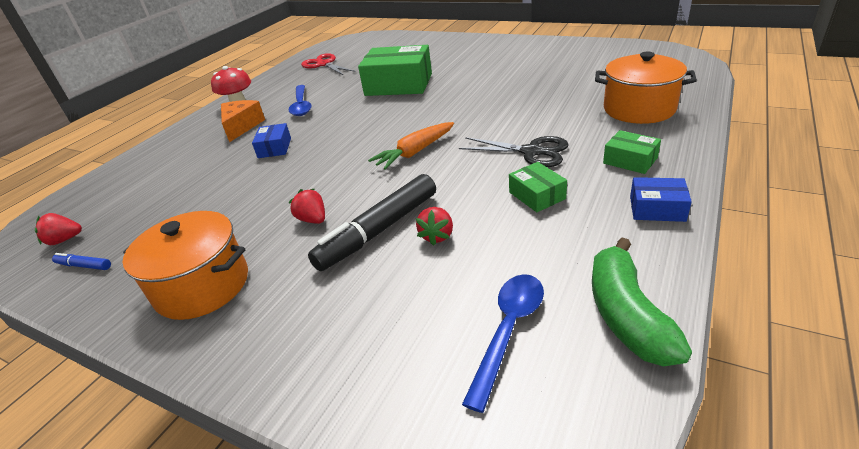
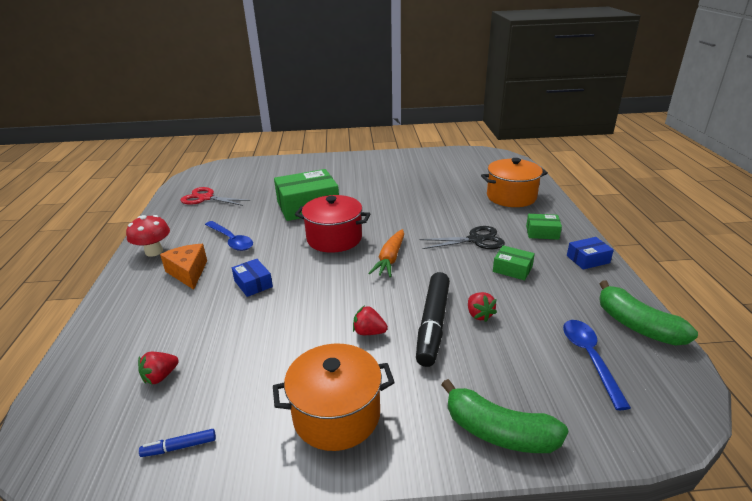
camera: 35 degrees left, 5 degrees down
red strawberry [35,213,82,245] -> red strawberry moved to [138,352,179,384]
none -> red pot [295,195,370,253]
none -> green banana [442,379,568,453]

